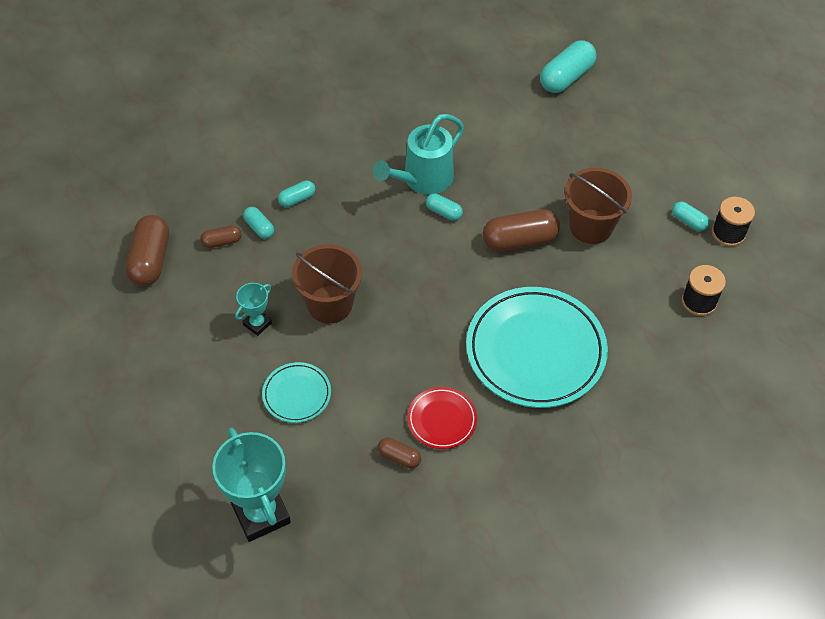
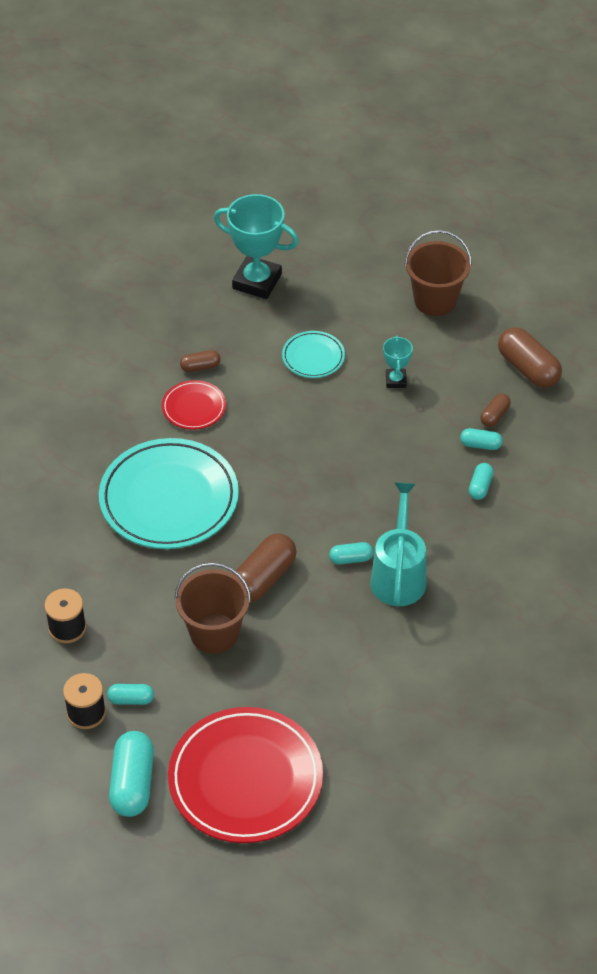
camera: 140 degrees right, 5 degrees down
brown bucket [292,245,362,324] -> brown bucket moved to [405,230,472,316]
turquoise capsule [540,40,597,93] -> turquoise capsule moved to [109,731,154,817]
none -> red plate [168,707,323,843]

